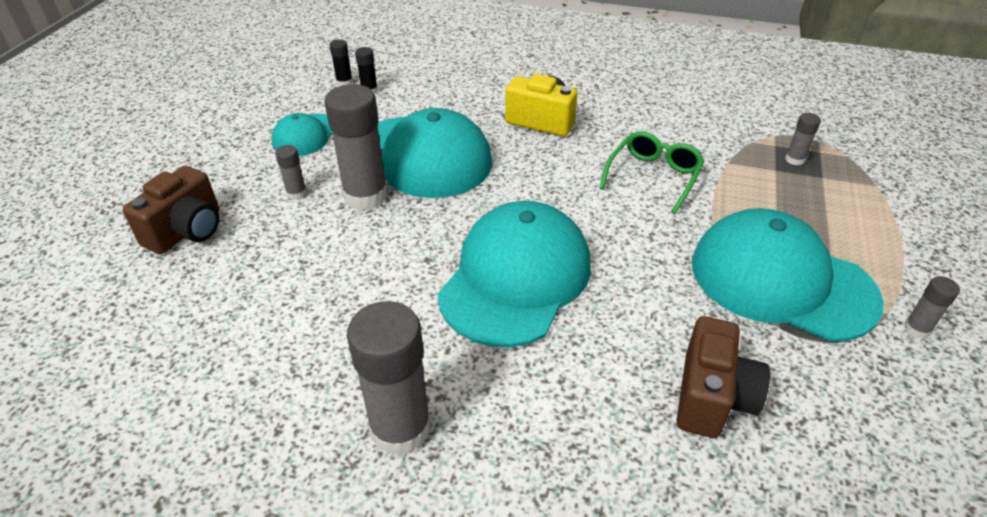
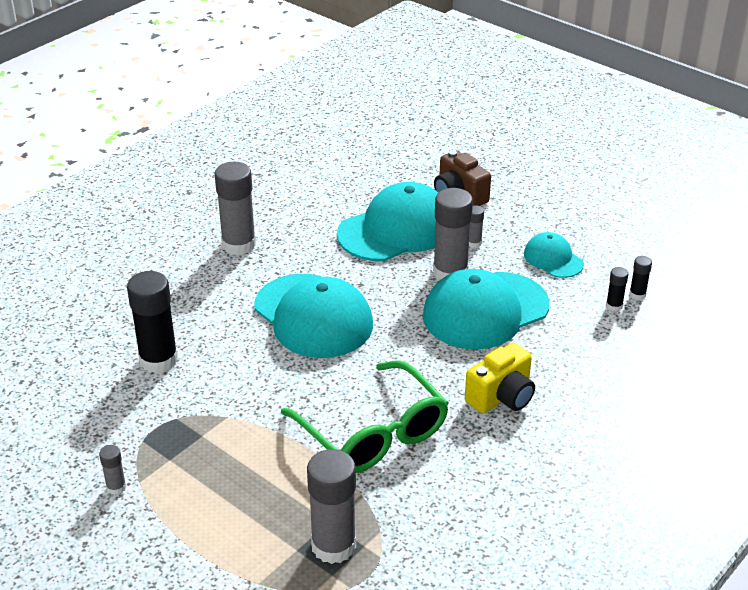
camera: 115 degrees right, 5 degrees down
green glasses [600,131,705,214] -> green glasses [281,360,449,473], size x1.67
brown camera [676,316,770,438] -> black glue stick [127,271,178,373]
turquoise cap [692,208,884,342] -> turquoise cap moved to [337,182,438,261]
grey glue stick [785,113,821,166] -> grey glue stick [307,449,356,564], size x2.17

